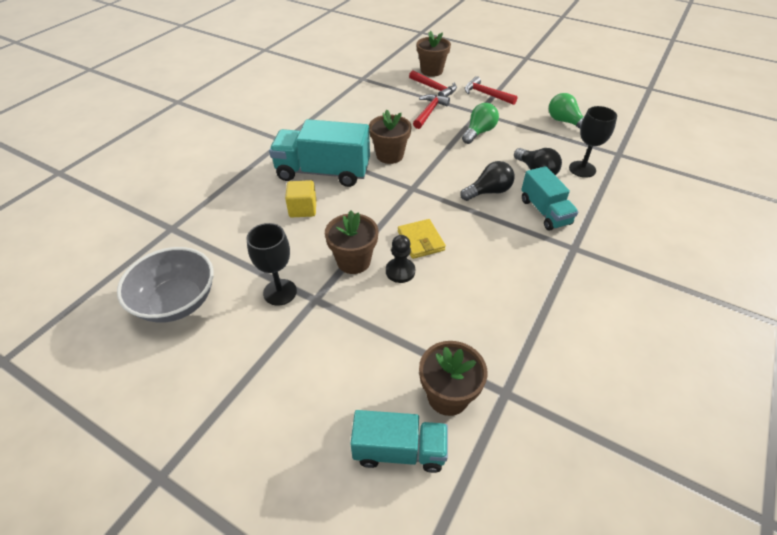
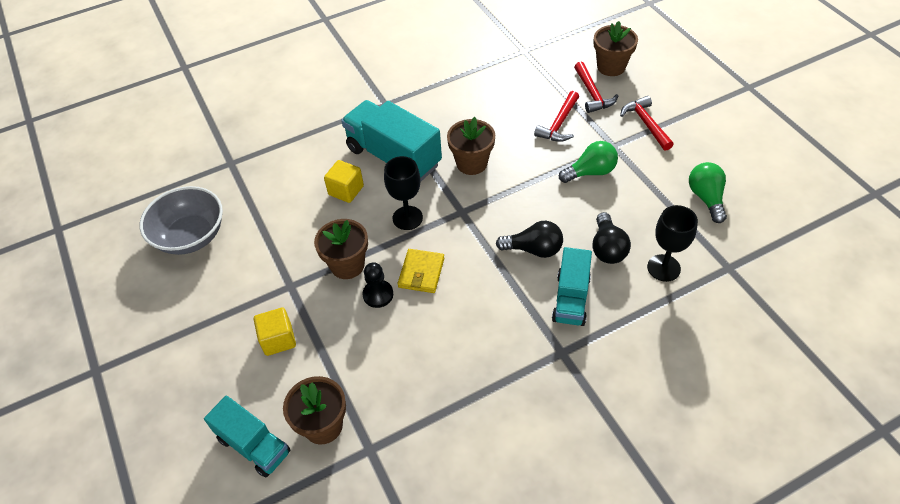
camera: 35 degrees right, 5 degrees up
black goblet [246,223,297,306] -> black goblet moved to [384,156,423,230]
red hammer [413,94,450,129] -> red hammer turned 150 degrees clockwise [534,91,579,142]
none -> yellow cube [254,308,296,356]

